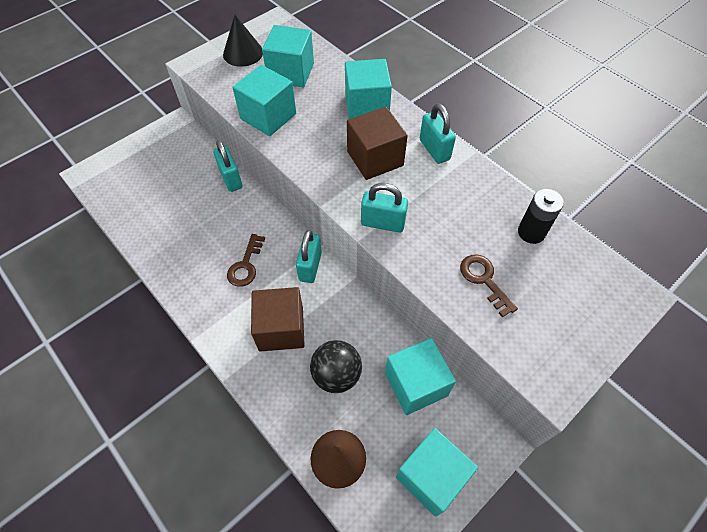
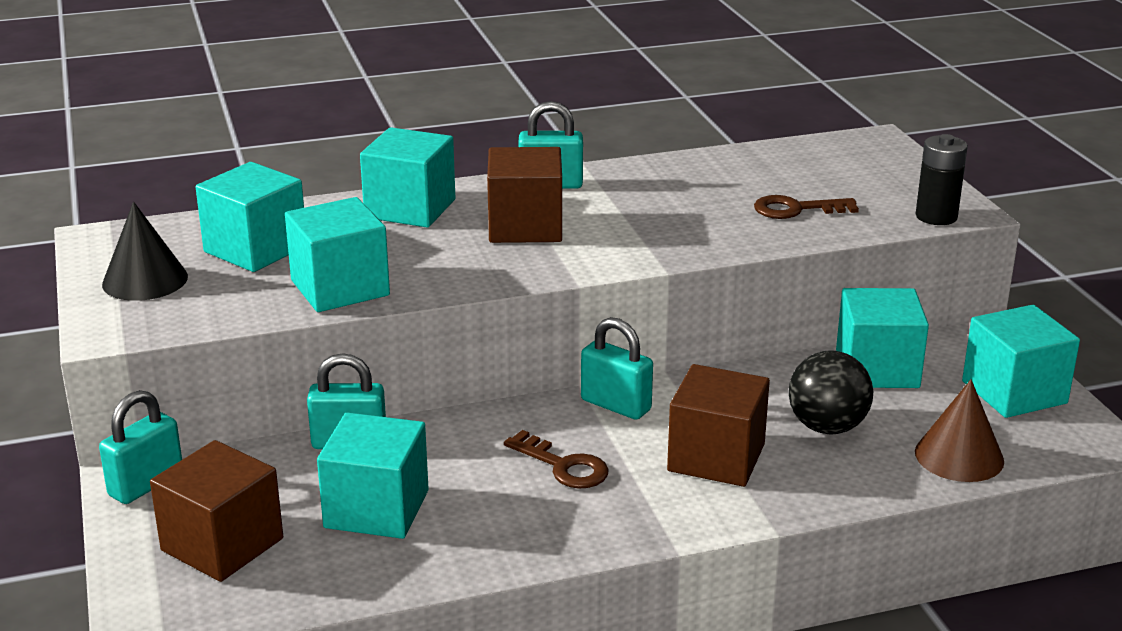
camera: 65 degrees left, 30 degrees down
turquoise padlock [361,183,408,232] -> turquoise padlock moved to [99,390,182,504]
black battery [518,189,564,244] -> black battery moved to [916,134,968,225]
none -> brown cube [150,440,283,582]
none -> turquoise cube [317,413,429,539]

